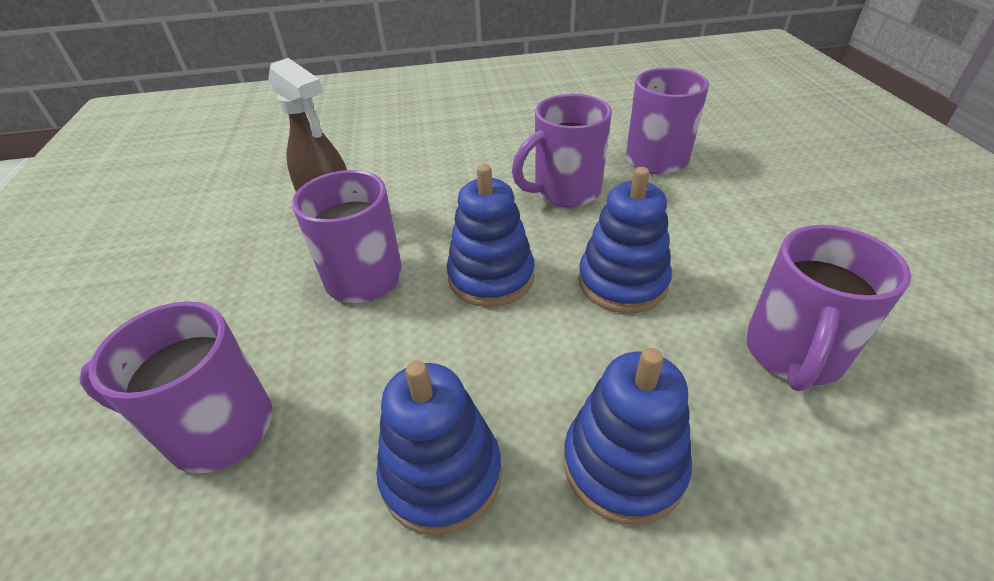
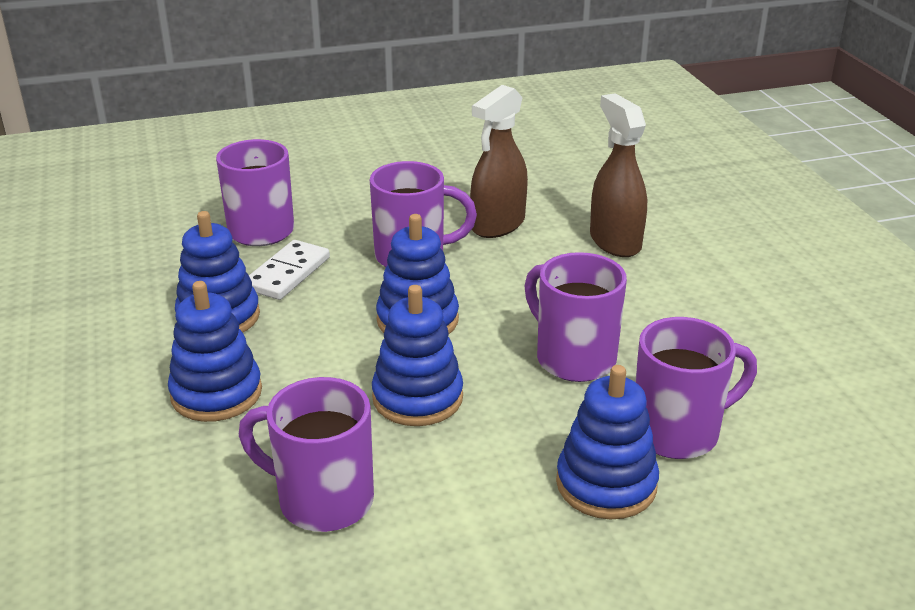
camera: 80 degrees right, 10 degrees down
none -> white domino [249,240,330,300]
none -> blue stacking toy [556,365,659,520]
none -> brown spray bottle [590,93,647,257]

